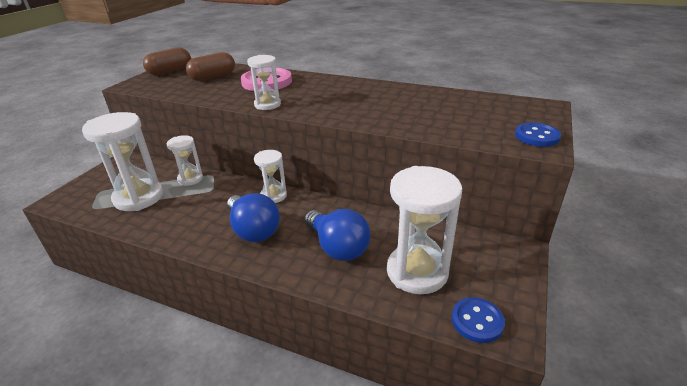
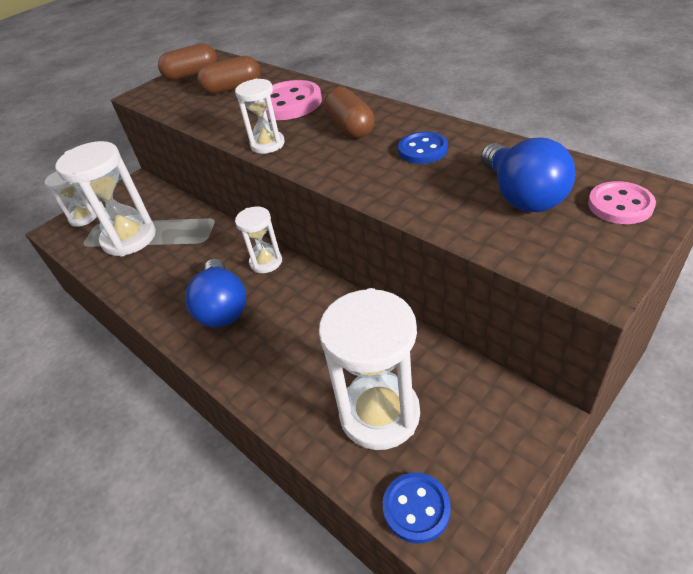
camera: 25 degrees right, 10 degrees up
white hourglass [167,135,203,186] -> white hourglass moved to [45,171,97,227]
blue light bulb [304,209,371,261] -> blue light bulb moved to [481,137,575,212]
blue button [515,123,561,147] -> blue button moved to [398,131,448,164]
none -> brown capsule [324,87,375,138]
none -> pink button [588,181,656,224]

